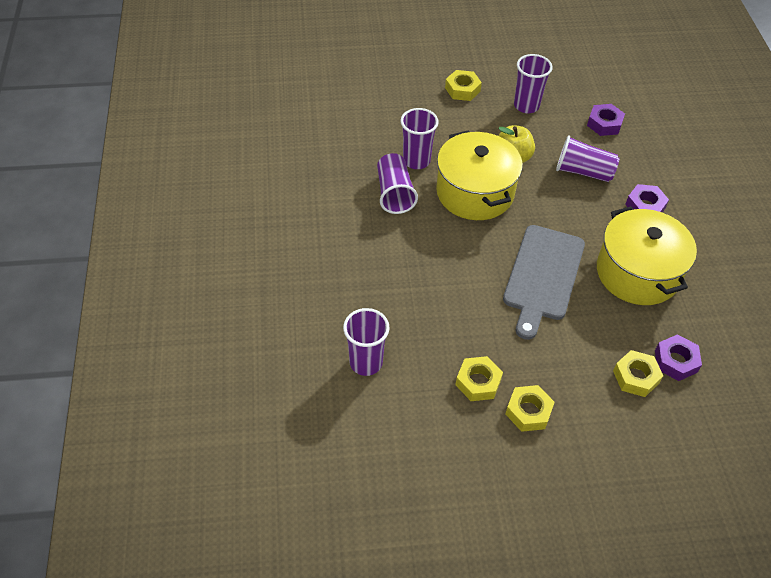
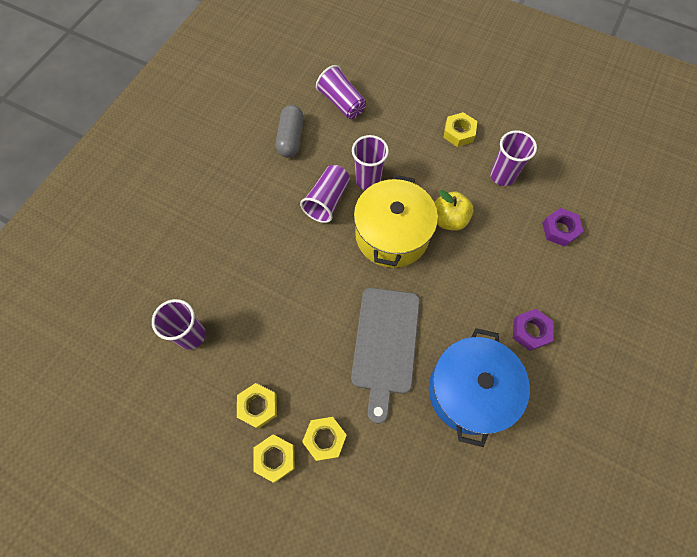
camera: 35 degrees right, 15 degrees up
grey cutting board [503,225,585,340] -> grey cutting board turned 45 degrees counterclockwise [351,288,420,424]
purple cup [556,135,620,182] -> purple cup moved to [316,65,366,119]
yellow pot [597,206,697,305] -> blue pot [429,328,530,447]
yellow nut [613,350,663,397] -> yellow nut moved to [302,417,347,461]
purple nut [655,335,702,381] -> none
none -> grey capsule [276,105,304,158]

